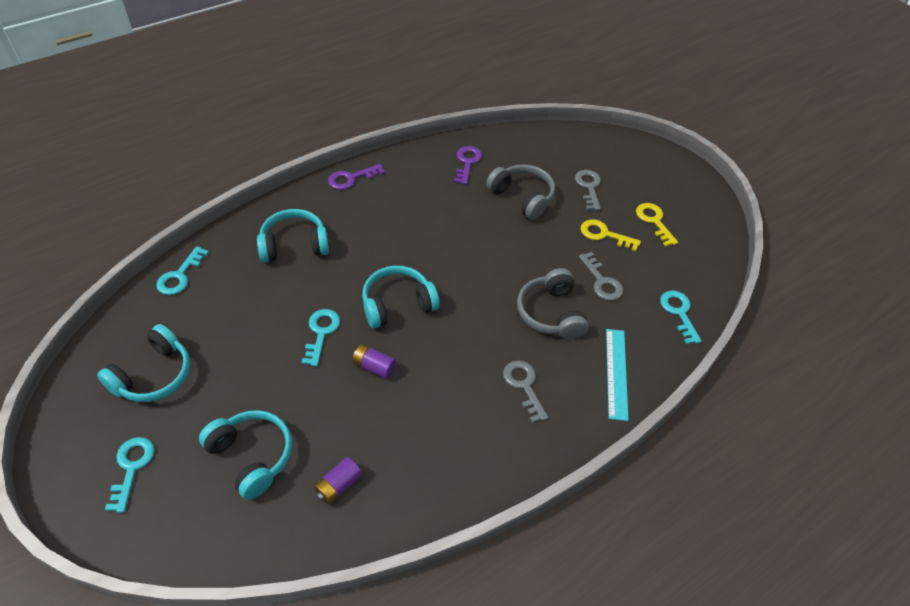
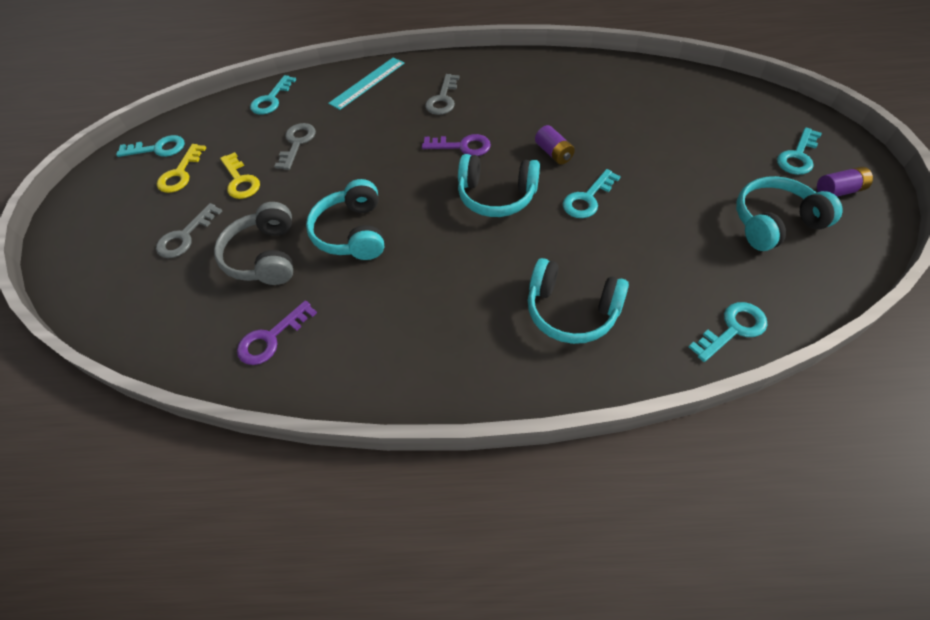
camera: 140 degrees left, 5 degrees up
turquoise headphones [199,410,292,500] -> turquoise headphones moved to [306,179,384,260]
purple battery [313,457,362,505] -> purple battery moved to [817,167,873,197]
purple key [328,164,385,190] -> purple key moved to [422,134,491,156]
grey headphones [517,268,589,339] -> none
none -> turquoise key [116,135,185,157]

